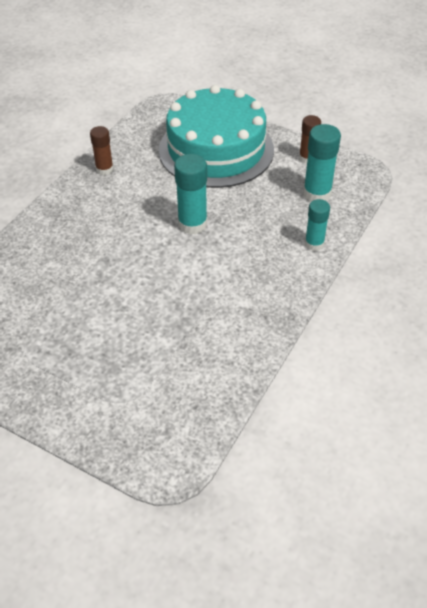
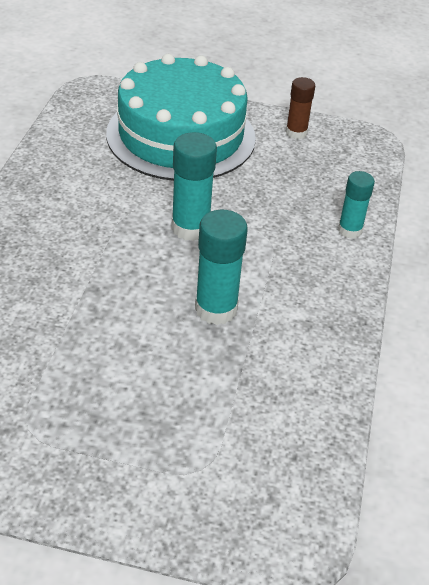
camera: 20 degrees left, 5 degrees down
brown glue stick [90,126,113,175] -> none
turquoise glue stick [303,124,341,202] -> turquoise glue stick moved to [195,210,248,325]

